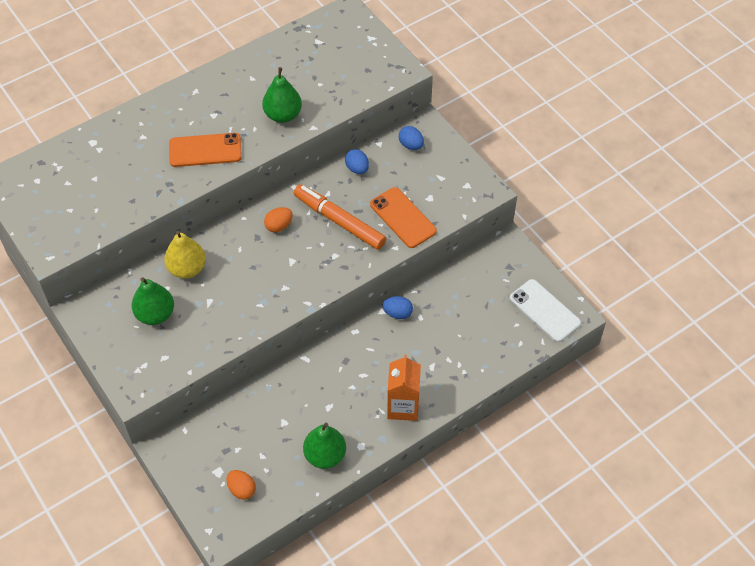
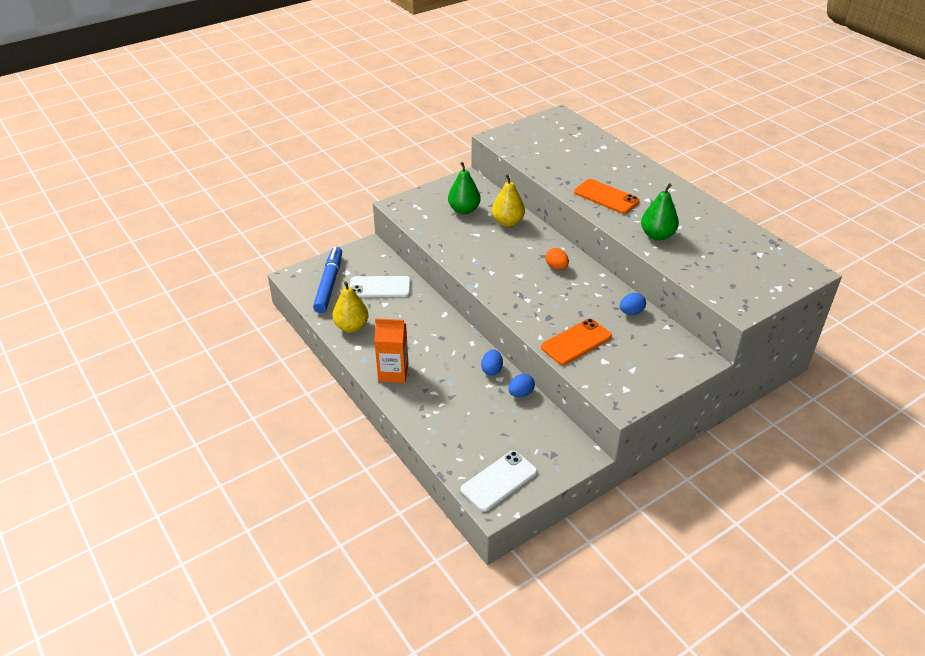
camera: 90 degrees right, 15 degrees down
orange phone [169,133,242,167] -> orange phone turned 45 degrees counterclockwise [574,179,640,214]
orange egg [227,470,256,500] -> blue marker [313,247,342,313]
orange marker [294,184,386,250] -> none
green pear [303,423,346,469] -> yellow pear [332,281,369,332]
blue egg [399,126,424,150] -> blue egg moved to [508,374,535,397]
none -> white phone [350,276,411,297]

